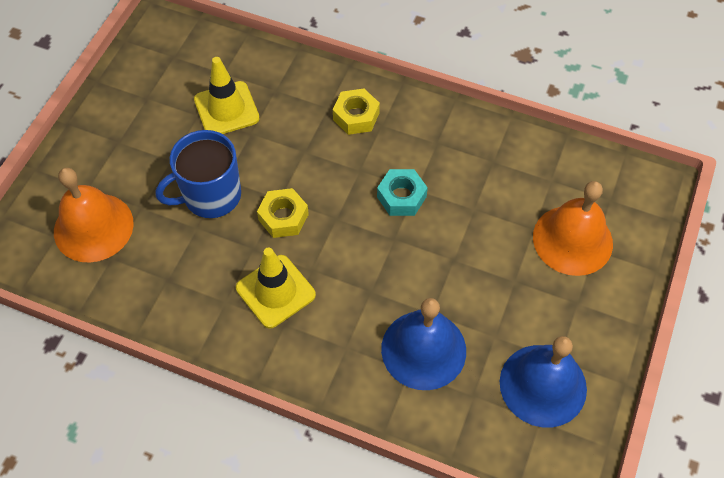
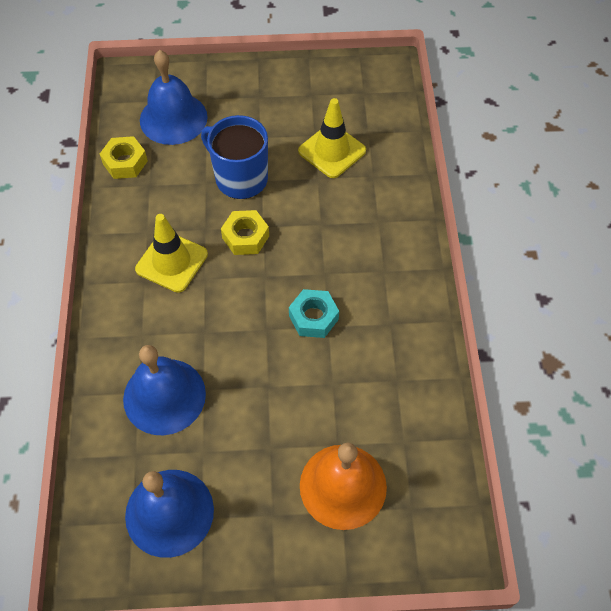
camera: 65 degrees right, 0 degrees up
orange bell [54,168,134,262] -> blue bell [140,50,208,145]
yellow nut [333,89,380,135] -> yellow nut moved to [100,136,148,179]

